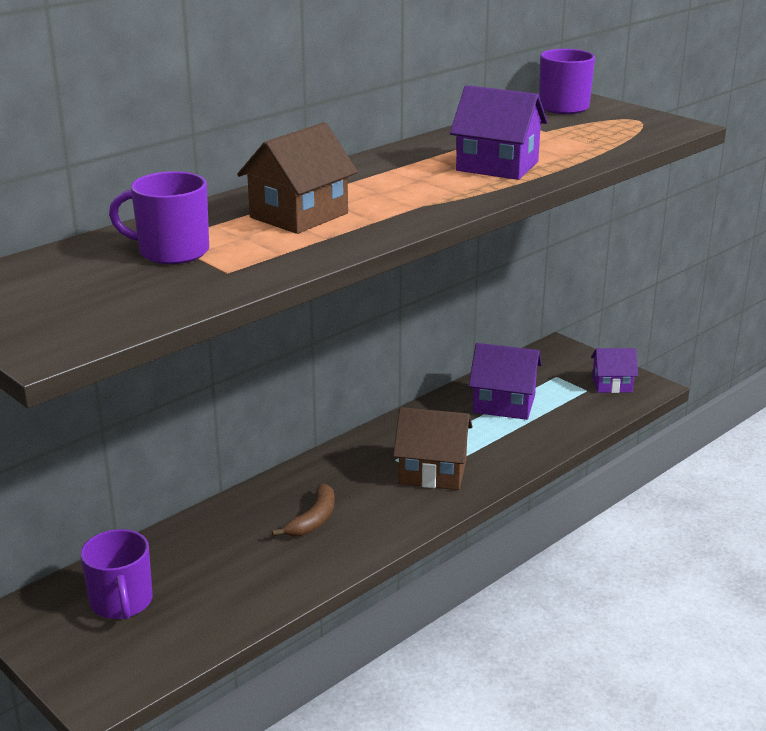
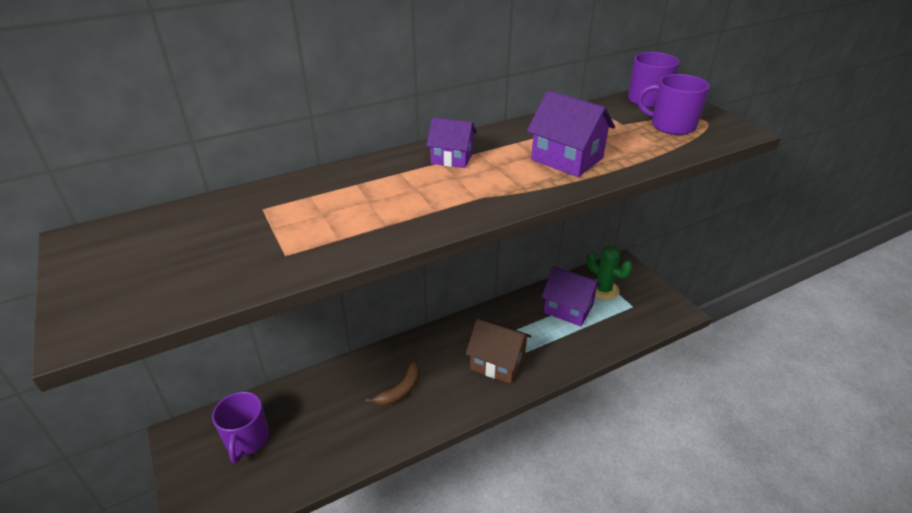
camera: 15 degrees right, 10 degrees up
purple mug [109,171,209,264] -> purple mug moved to [637,74,710,135]
brown house [237,122,358,234] -> none
purple house [591,348,638,393] -> purple house moved to [426,117,477,168]
none -> green cactus [587,246,633,300]

